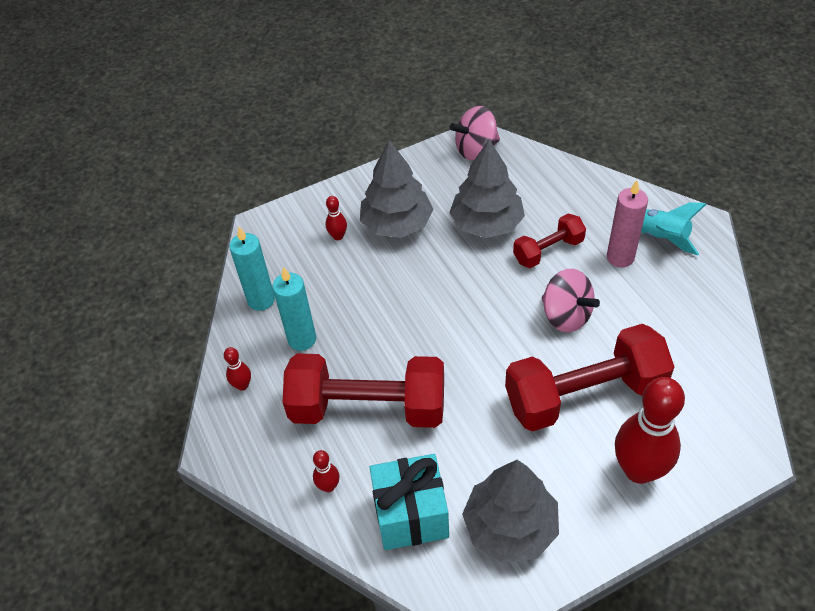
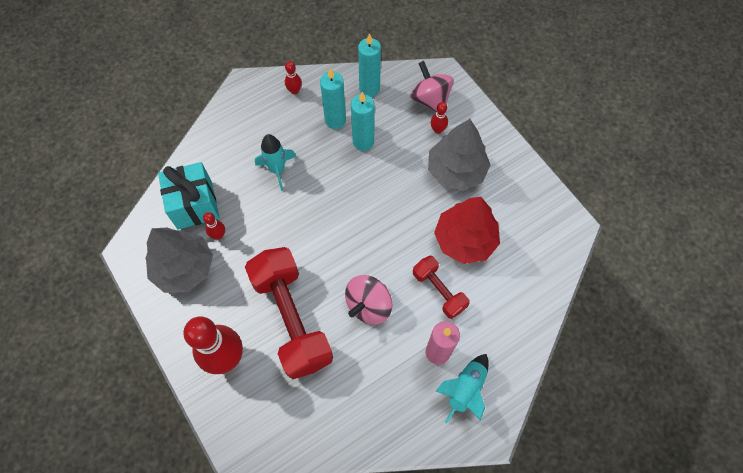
camera: 80 degrees right, 15 degrees up
red dumbbell [283,353,444,428] -> turquoise rocket [255,134,296,191]
red bowling pin [313,450,340,492] -> red bowling pin moved to [203,212,225,239]
grey tree [449,139,525,238] -> red tree [434,197,500,264]
pink spinning top [450,106,500,160] -> pink spinning top moved to [410,61,454,112]
none -> turquoise candle [351,92,375,151]

